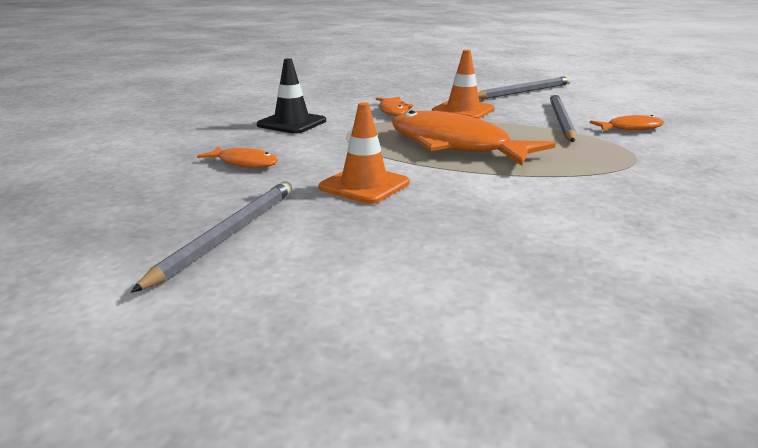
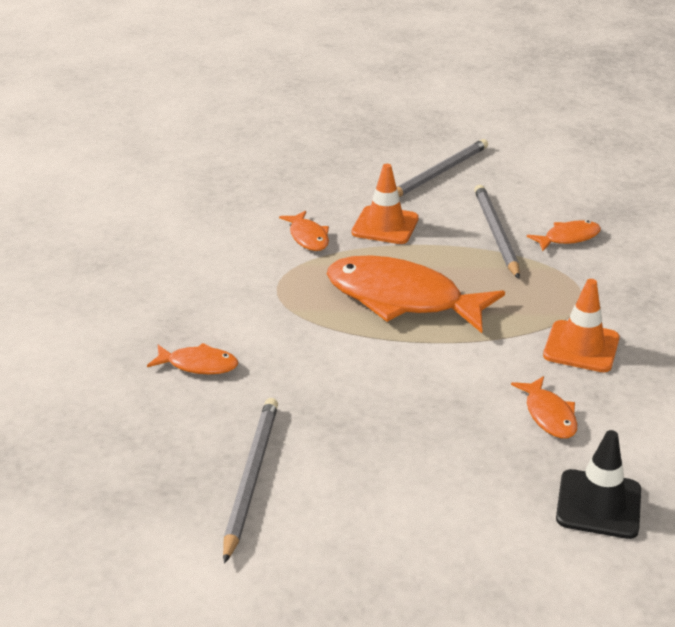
camera: 15 degrees left, 10 degrees up
black traffic cone [257,58,326,134] -> black traffic cone moved to [556,430,641,539]
orange traffic cone [319,102,410,204] -> orange traffic cone moved to [543,279,620,372]
none -> orange fish [511,376,577,438]

